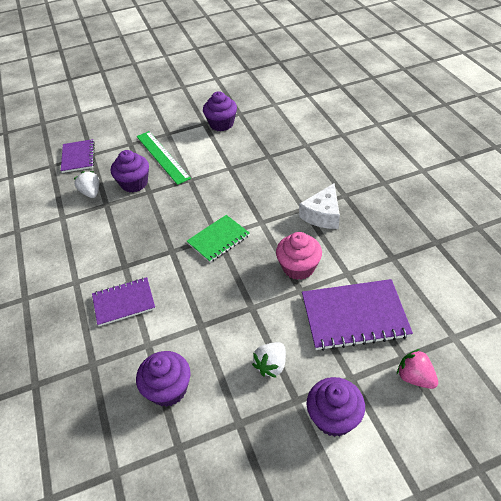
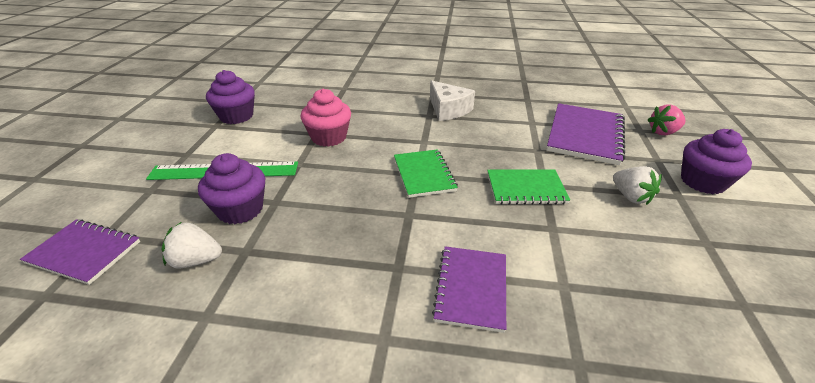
camera: 65 degrees left, 10 degrees down
purple cupcake [136,351,191,407] -> none
pink cupcake [276,232,322,280] -> pink cupcake moved to [301,89,351,147]
none -> green notebook [487,169,570,205]

